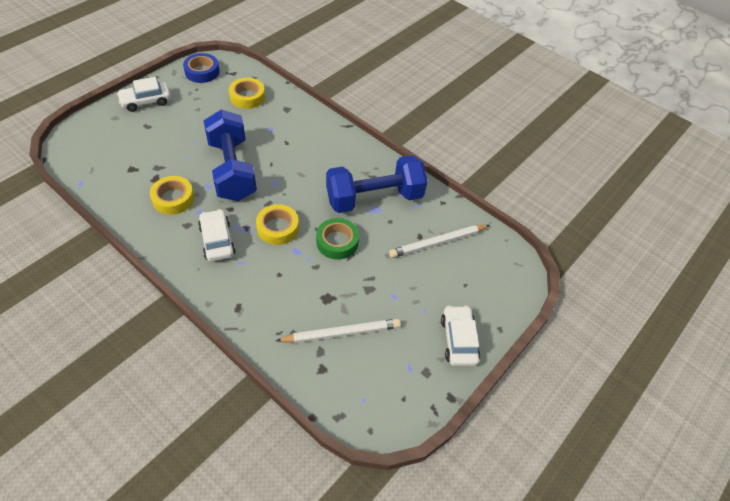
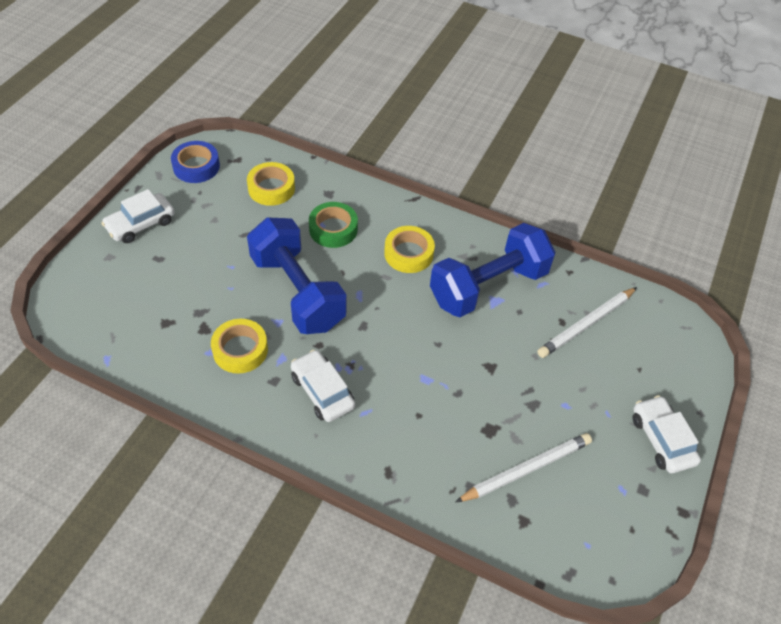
camera: 15 degrees left, 0 degrees up
yellow tape [256,204,299,245] -> yellow tape moved to [384,226,435,273]
green tape [316,218,359,260] -> green tape moved to [309,202,358,248]

